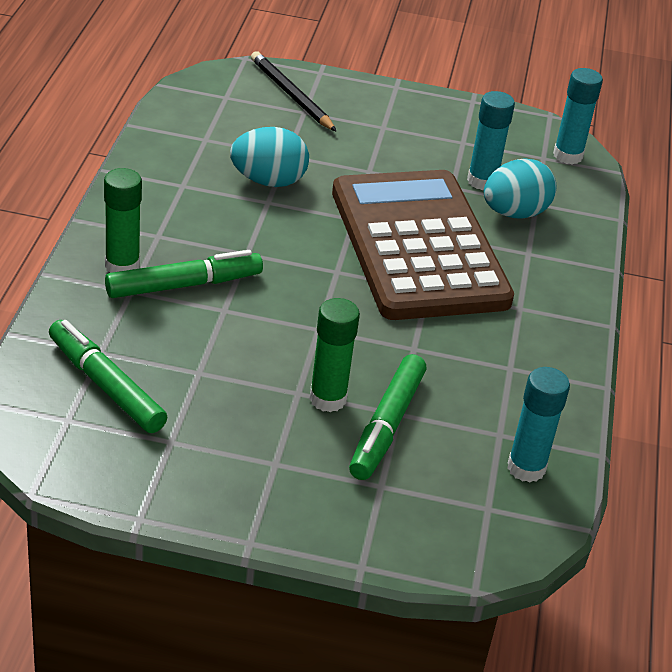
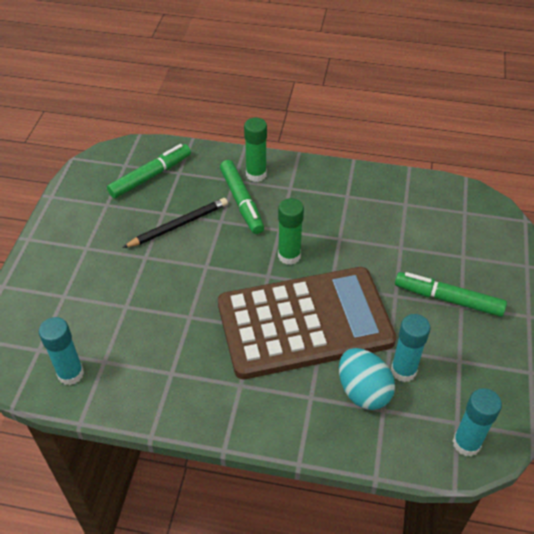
camera: 95 degrees right, 10 degrees up
turquoise egg [230,127,309,187] -> none
black pencil [251,51,337,132] -> black pencil moved to [123,198,228,248]
green glue stick [309,298,360,412] -> green glue stick moved to [278,198,304,265]
green marker [349,354,427,480] -> green marker moved to [395,272,507,317]

